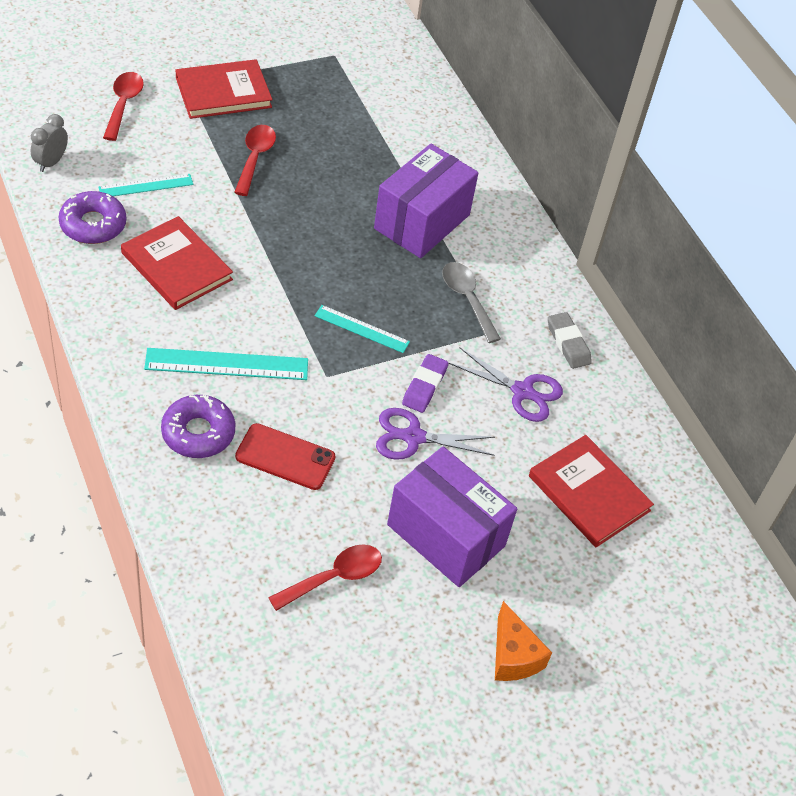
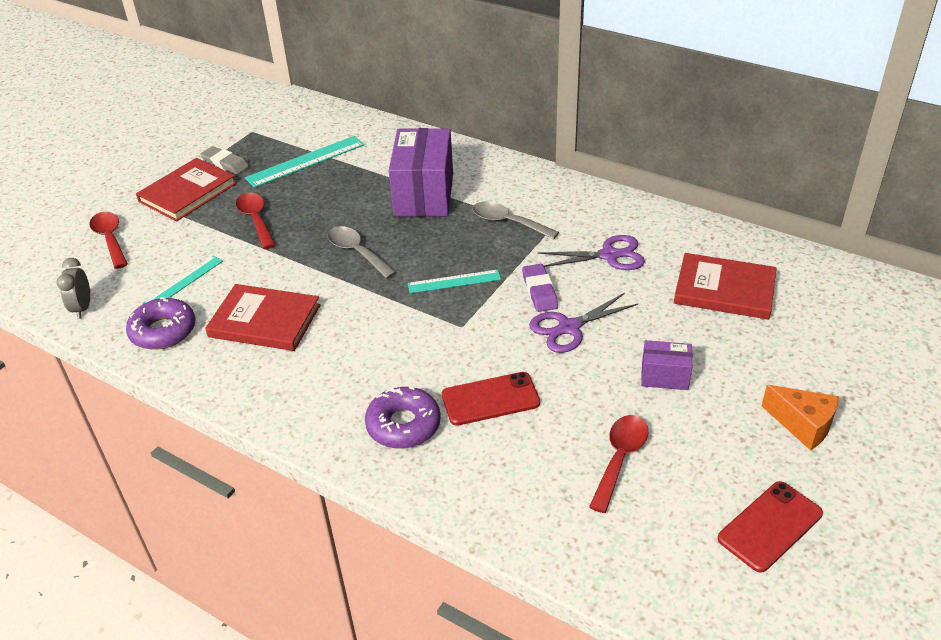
camera: 25 degrees left, 10 degrees down
turquoise ruler [144,348,308,380] -> turquoise ruler moved to [245,136,364,188]
purple box [387,446,517,587] -> purple box [641,340,692,390], size x0.48
grey eraser [548,312,592,369] -> grey eraser moved to [200,146,249,175]
none -> grey spoon [327,226,397,279]
none -> red phone [718,481,823,573]

